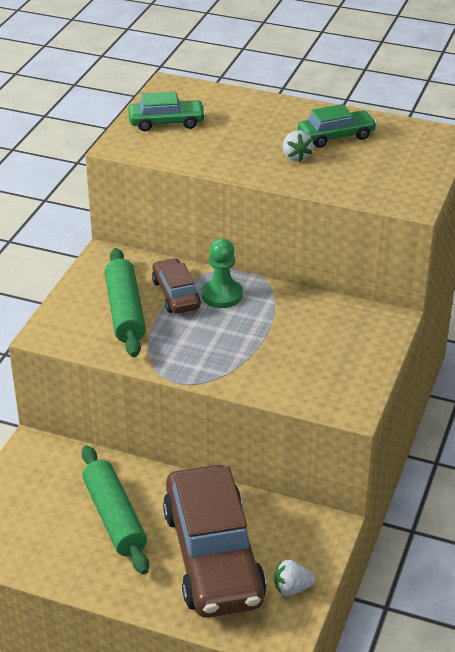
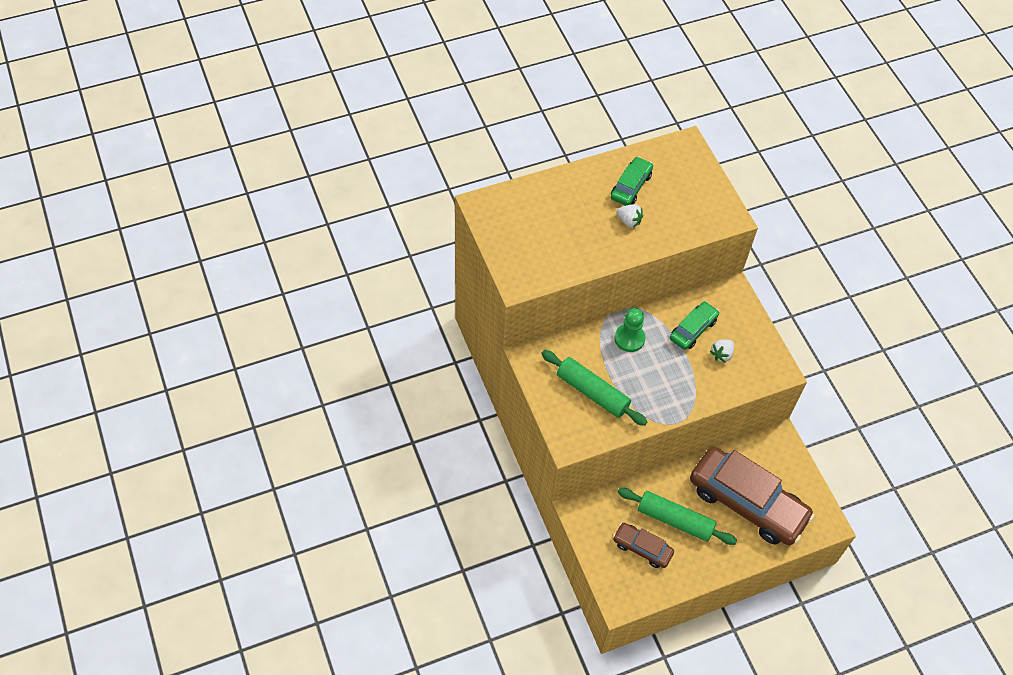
camera: 45 degrees left, 20 degrees up
green car [128,92,206,131] -> green car moved to [670,301,719,350]
brown car [152,258,201,314] -> brown car moved to [613,523,674,568]
white strawberry [275,560,315,596] -> white strawberry moved to [710,339,734,363]

